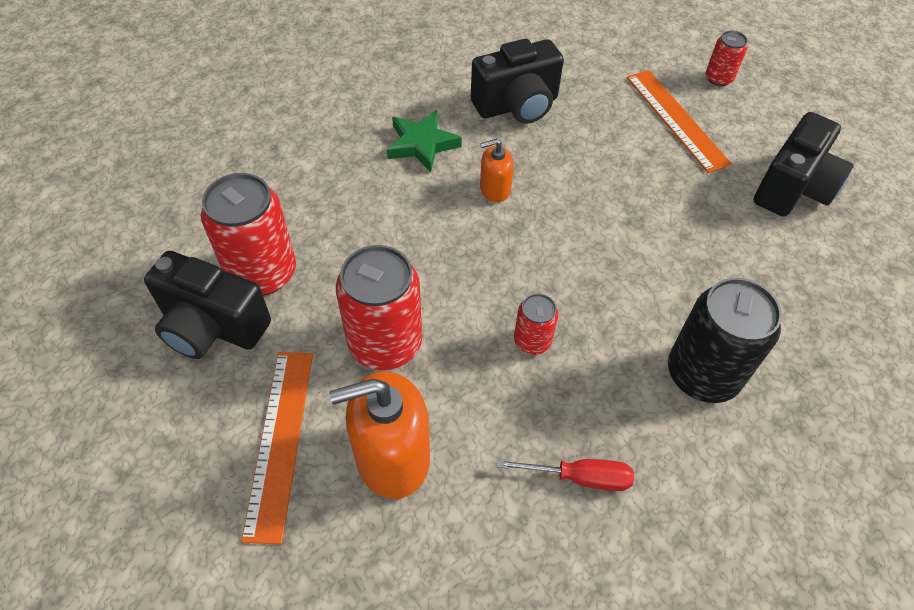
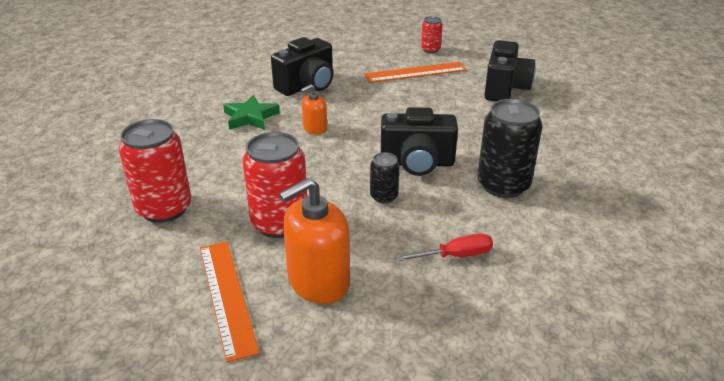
camera: 20 degrees left, 20 degrees down
black camera [144,251,271,359] -> black camera moved to [381,107,458,176]
red can [514,294,558,355] -> black can [370,152,400,204]
orange ruler [627,70,732,173] -> orange ruler turned 60 degrees counterclockwise [364,62,467,83]

